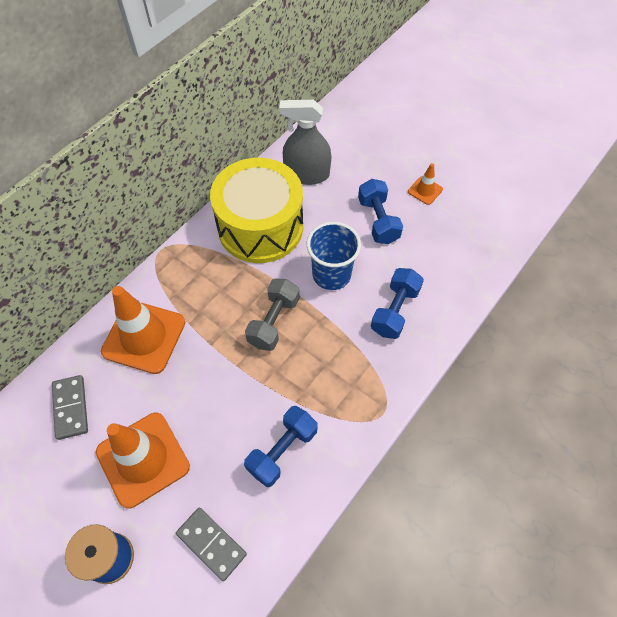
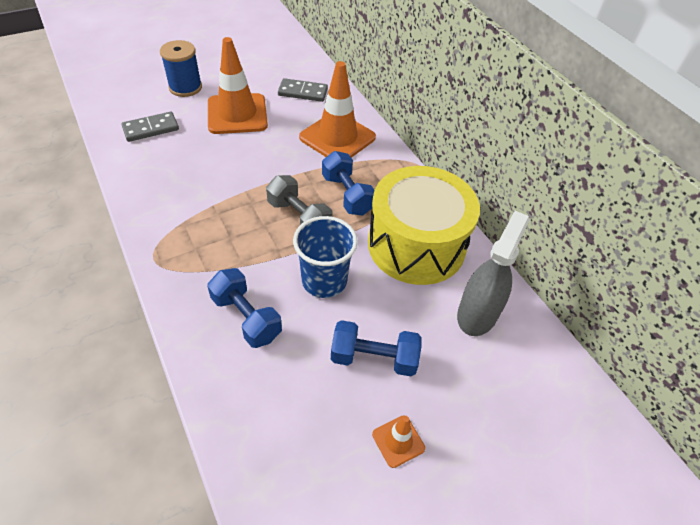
camera: 110 degrees right, 10 degrees down
blue dumbbell [244,406,318,487] -> blue dumbbell moved to [322,151,374,216]

